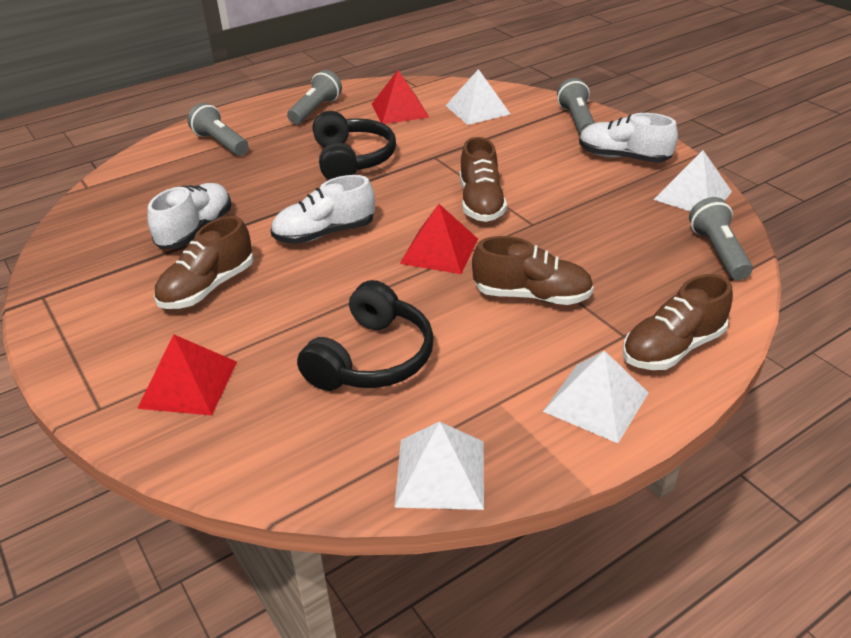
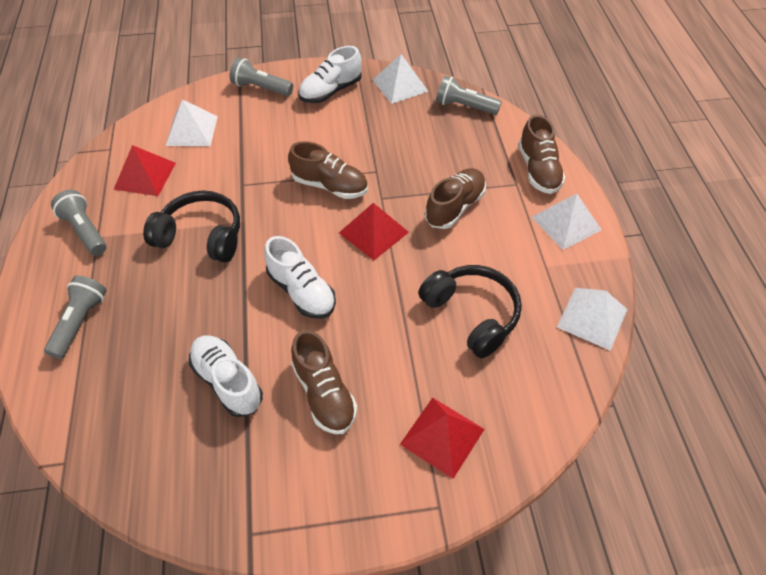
camera: 65 degrees left, 15 degrees up
grey flashlight [187,103,248,156] -> grey flashlight turned 120 degrees clockwise [44,276,107,359]
white shoe [271,175,375,244] -> white shoe turned 45 degrees counterclockwise [264,236,336,319]

